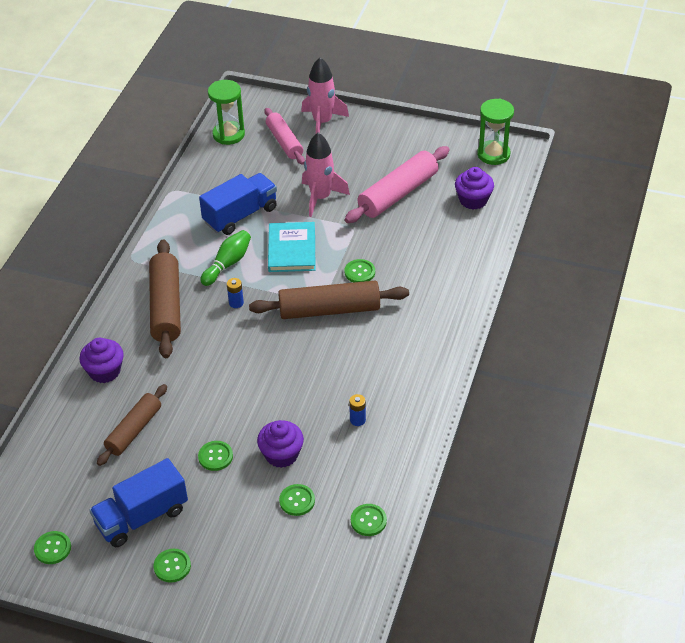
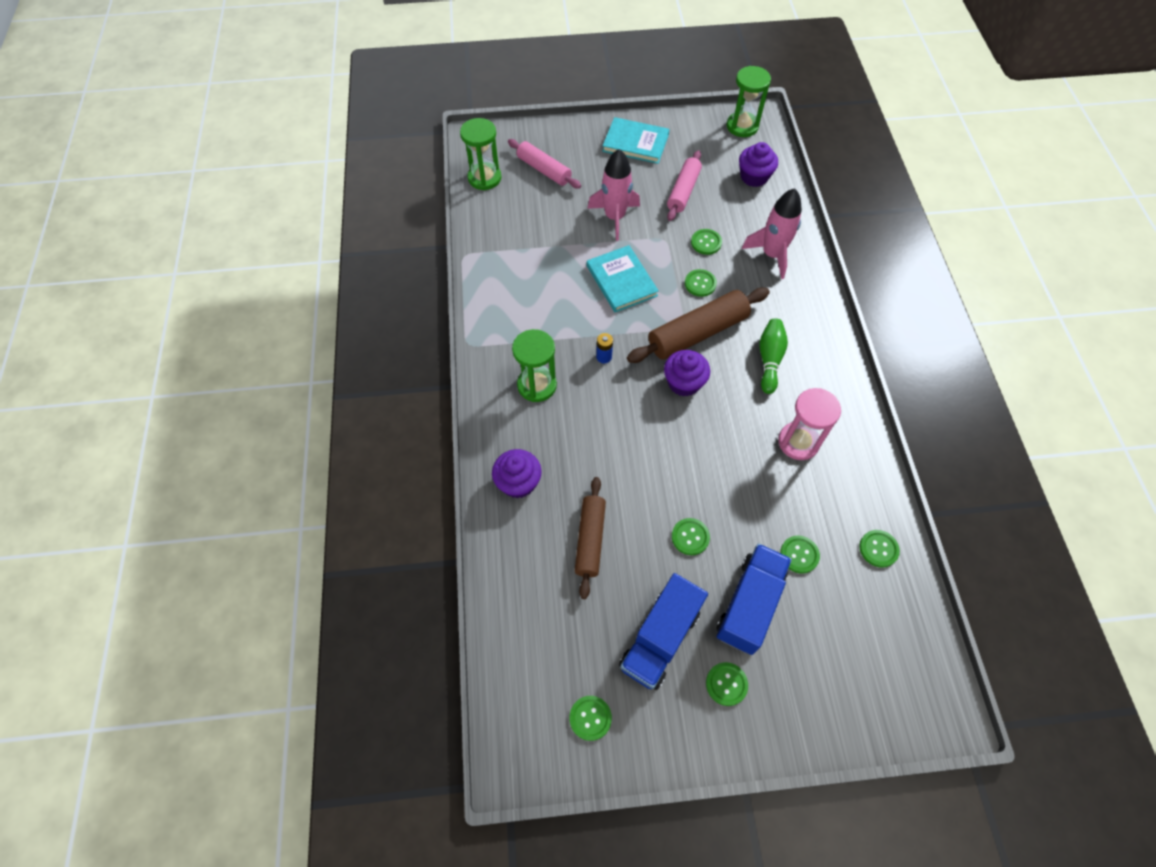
camera: 25 degrees left, 15 degrees up
brown rolling pin [149,239,181,358] -> green hourglass [512,329,557,402]
blue truck [199,173,277,235] -> blue truck moved to [716,543,792,655]
green bowling pin [200,230,251,286] -> green bowling pin moved to [760,318,788,394]
purple cupcake [257,420,304,468] -> purple cupcake moved to [664,350,710,397]
pink rocket [301,57,349,133] -> pink rocket moved to [742,188,802,279]
pink rolling pin [345,146,450,223] -> pink rolling pin [667,150,702,221], size x0.66
blue battery [349,394,366,426] -> pink hourglass [778,388,841,460]
none -> turquoise book [602,117,670,164]
none -> green button [691,229,722,255]

